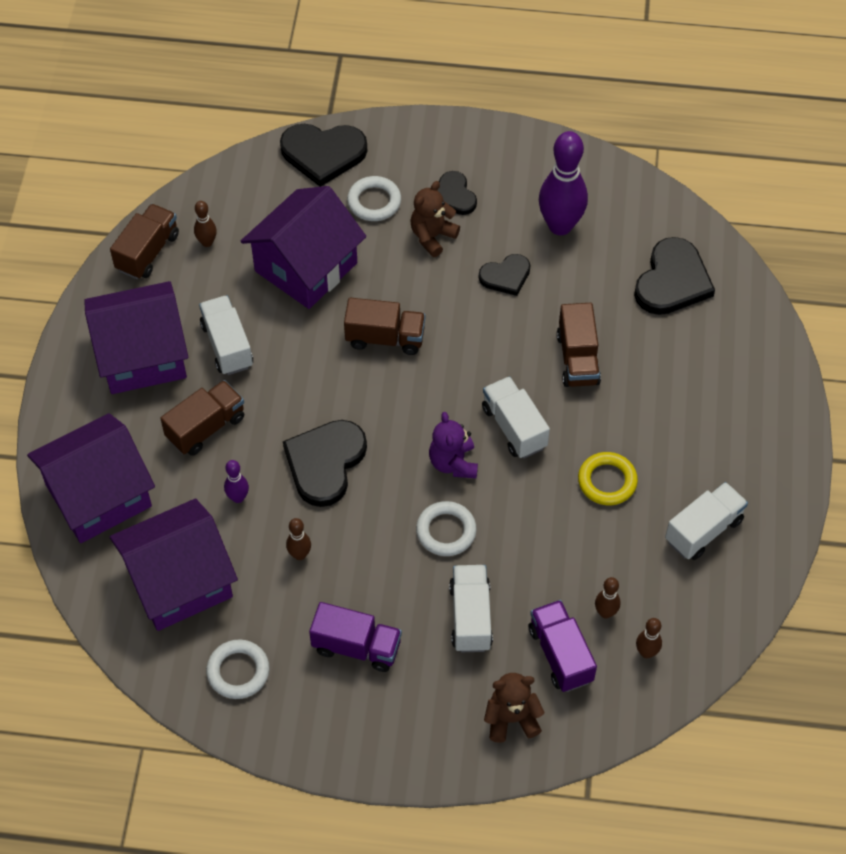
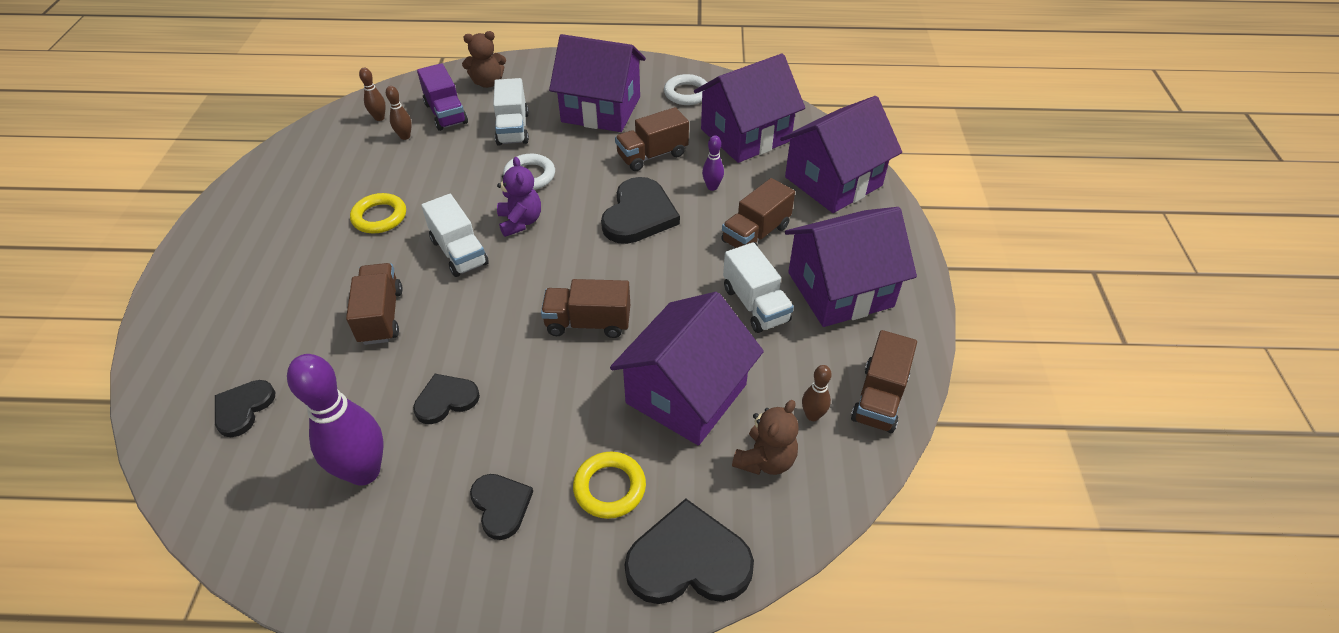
camera: 175 degrees right, 10 degrees down
brown bowling pin [286,518,311,560] -> brown truck [615,107,689,171]
purple truck [309,602,402,672] -> purple house [549,34,646,132]
white ring [347,176,401,221] -> yellow ring [573,451,646,519]
brown teddy bear [410,181,460,257] -> brown teddy bear moved to [732,400,798,475]
black heart [634,237,715,315] -> black heart [215,380,275,437], size x0.59
white truck [665,482,748,560] -> none

